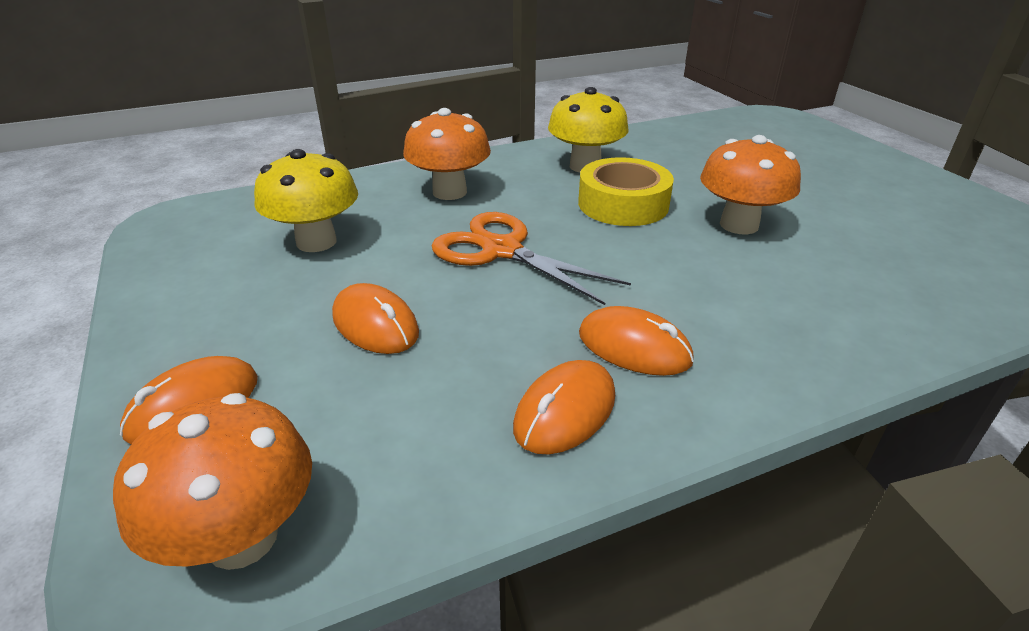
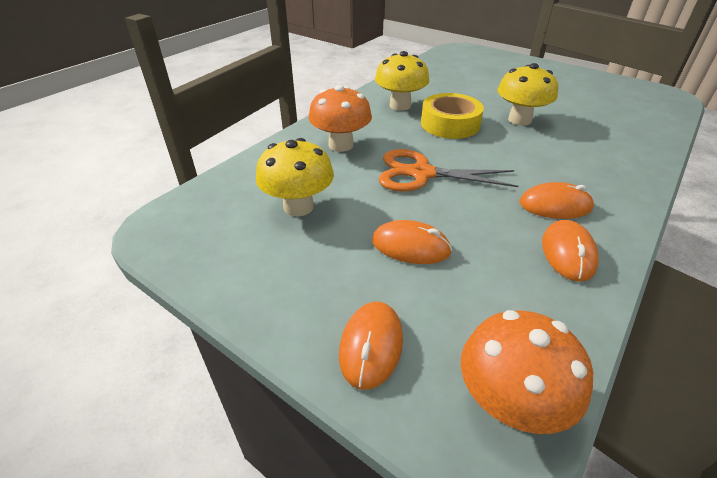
camera: 30 degrees left, 5 degrees up
orange mushroom [700,135,801,234] -> yellow mushroom [498,63,558,125]

